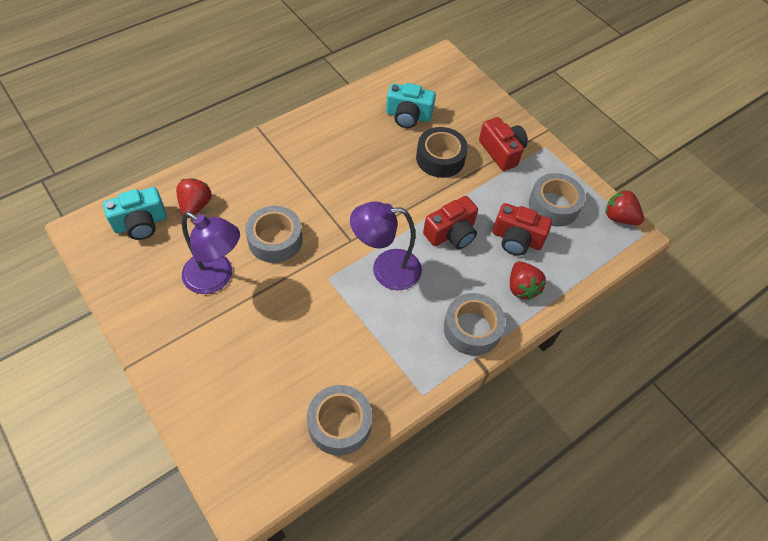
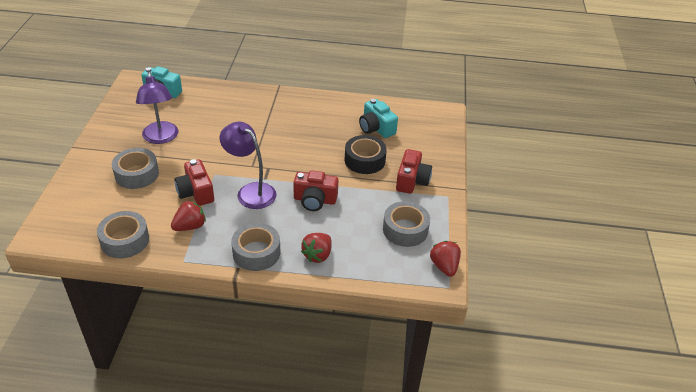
camera: 45 degrees right, 15 degrees down
red strawberry [176,178,212,218] -> red strawberry moved to [171,200,206,231]
grey tape [245,206,303,263] -> grey tape moved to [112,148,159,189]
red camera [493,203,552,256] -> red camera moved to [174,159,214,206]

